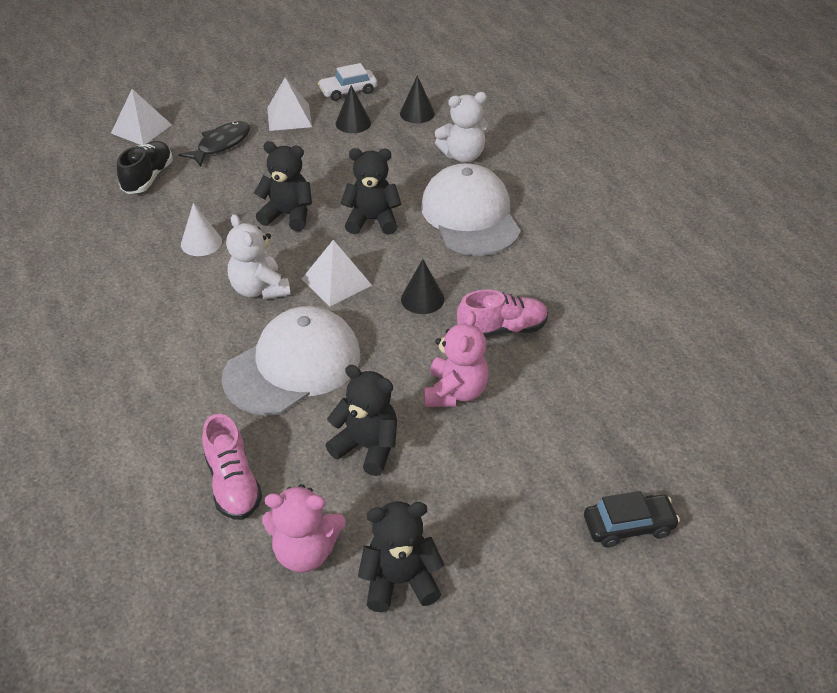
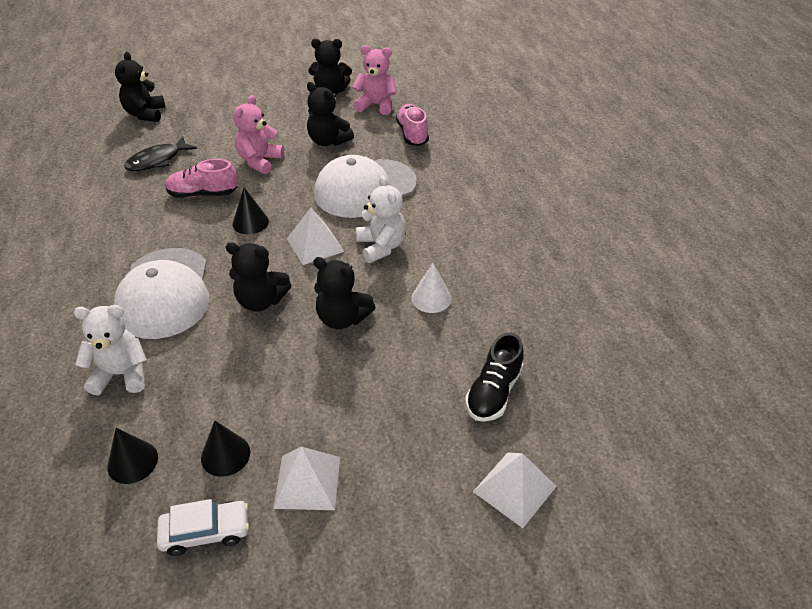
camera: 170 degrees left, 0 degrees up
black fish [179,121,250,167] -> black fish moved to [124,136,197,171]
black car [584,491,680,547] -> none
none -> black teddy bear [115,52,165,122]

